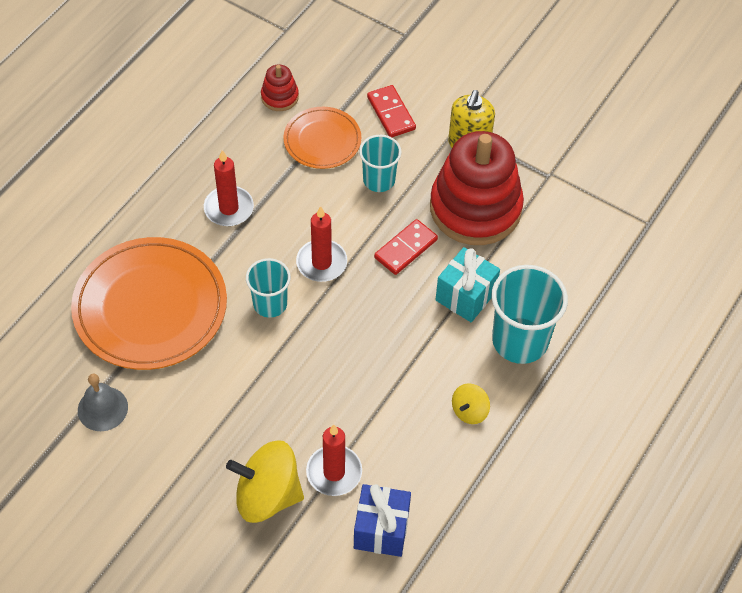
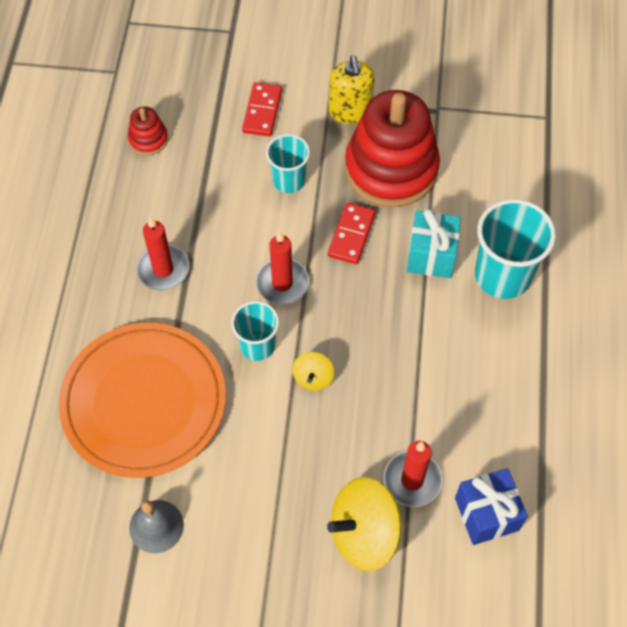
camera: 25 degrees left, 5 degrees up
orange plate [283,107,361,169] -> none
red domino [367,85,416,137] -> red domino turned 60 degrees clockwise [242,82,282,137]
yellow spinning top [452,383,490,424] -> yellow spinning top moved to [292,352,334,391]

